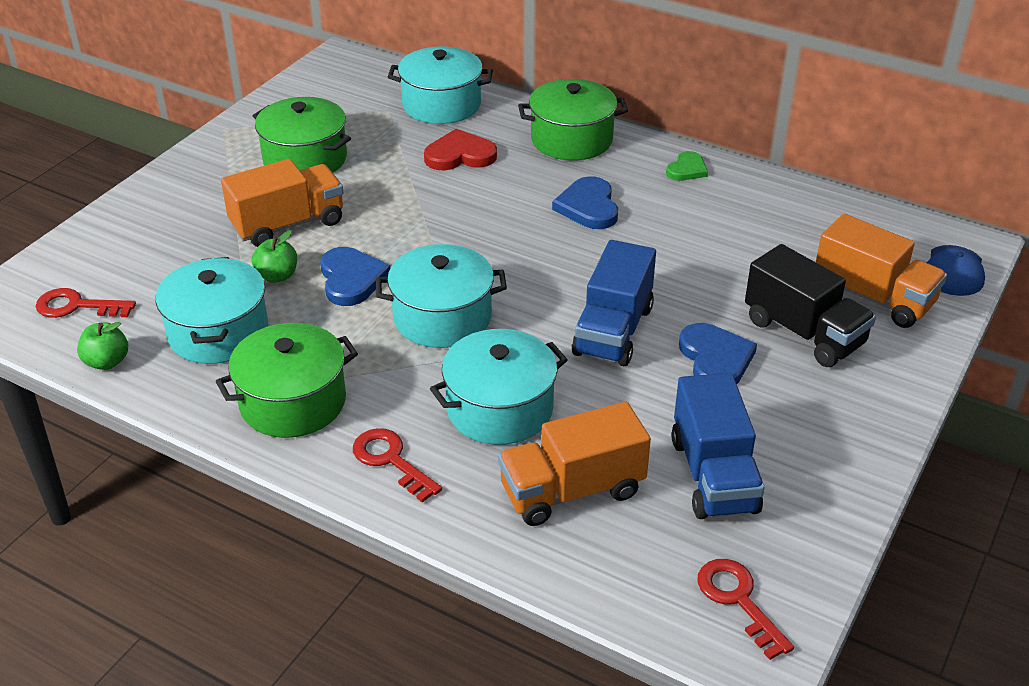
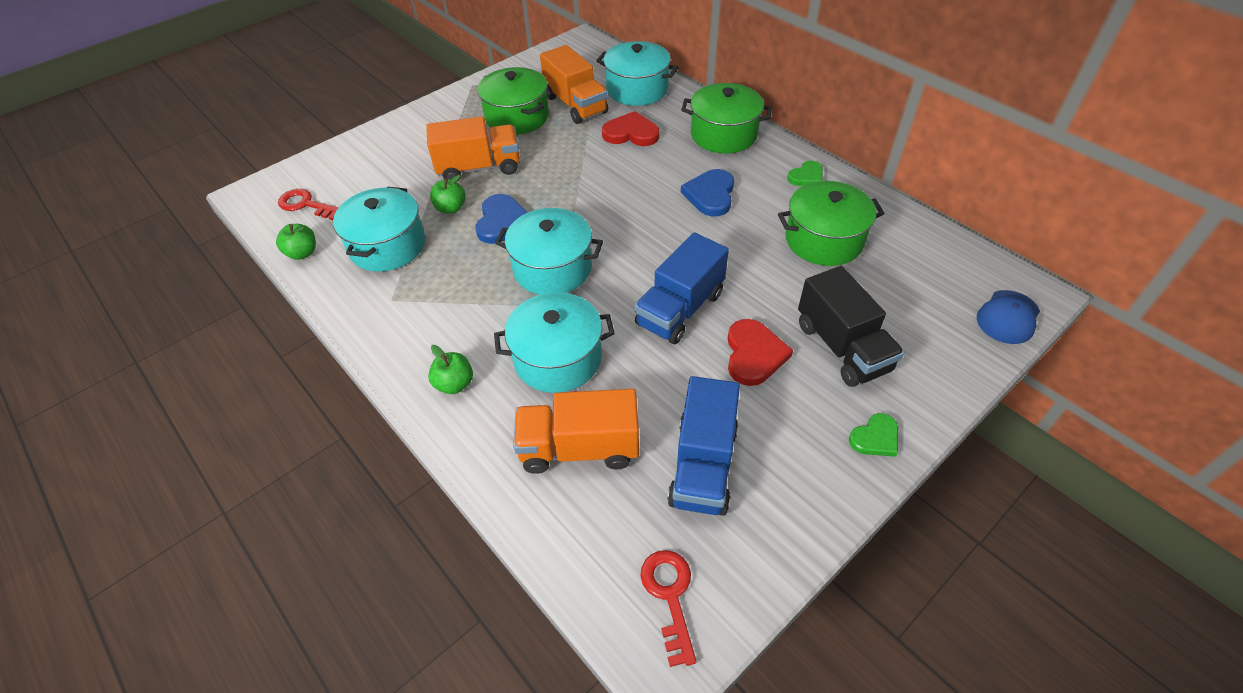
camera: 20 degrees right, 10 degrees up
green pot [215,323,358,438] -> green pot moved to [778,181,885,266]
red key [353,428,442,502] -> green apple [428,345,473,394]
blue heart [679,323,757,384] -> red heart [728,319,793,386]
orange truck [816,214,947,328] -> orange truck moved to [540,45,608,124]
none -> green heart [849,413,898,457]

